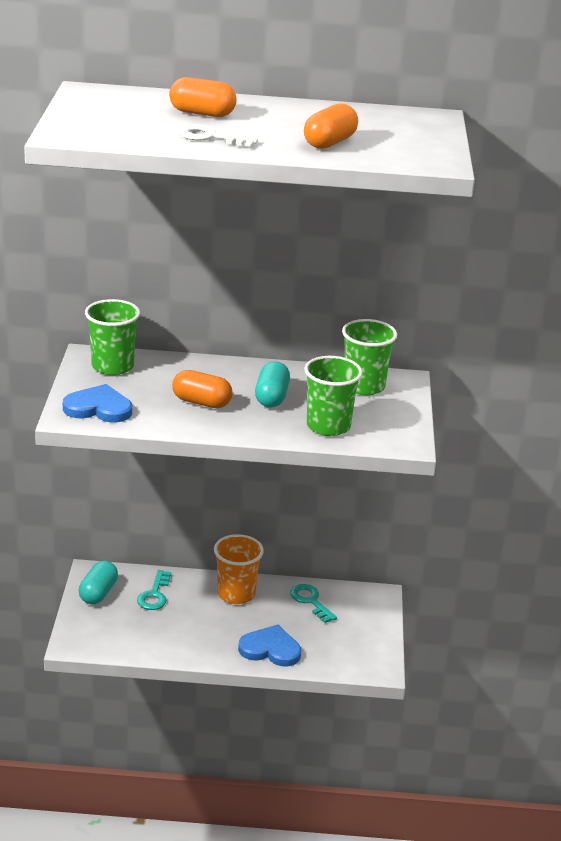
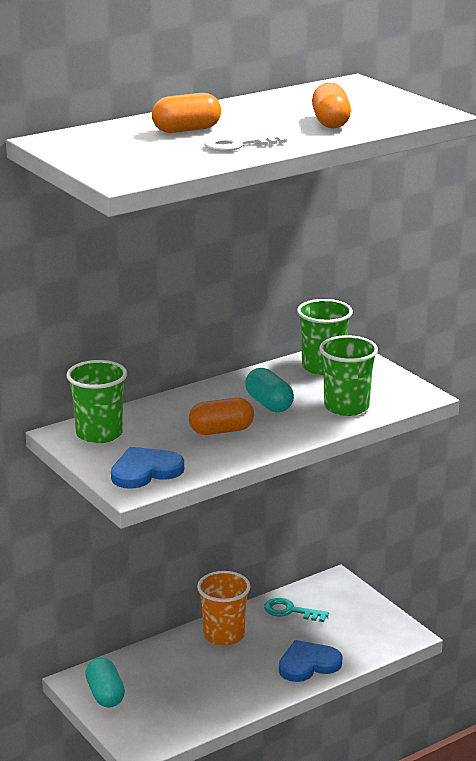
camera: 35 degrees left, 5 degrees down
turquoise key [137,570,171,610] -> none

